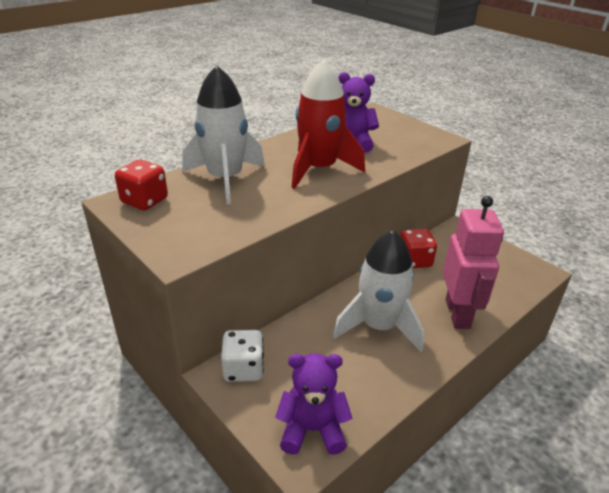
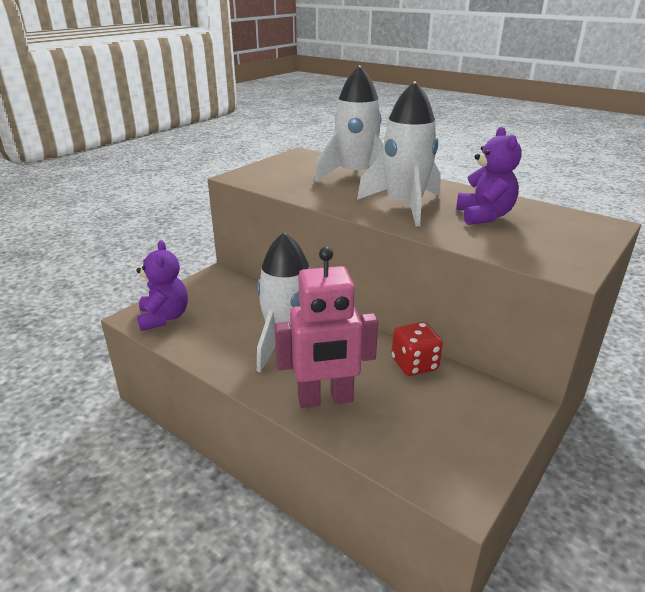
camera: 80 degrees right, 5 degrees down
red dice [115,160,168,210] -> none
white dice [221,330,264,382] -> none
red rocket [291,59,365,189] -> white rocket [357,81,441,226]

